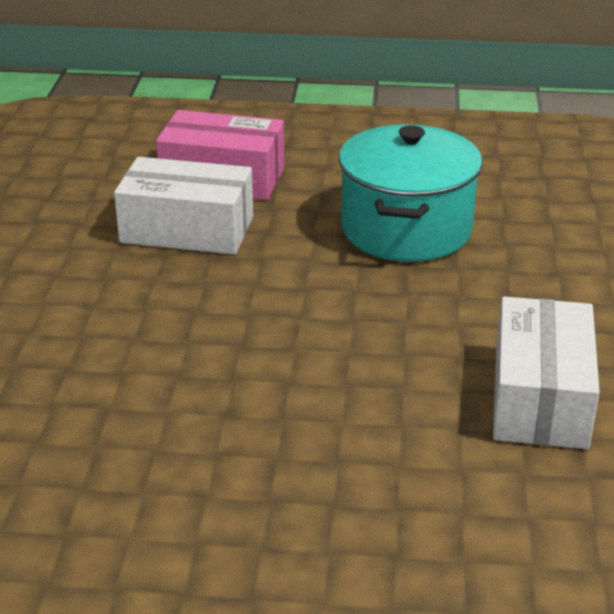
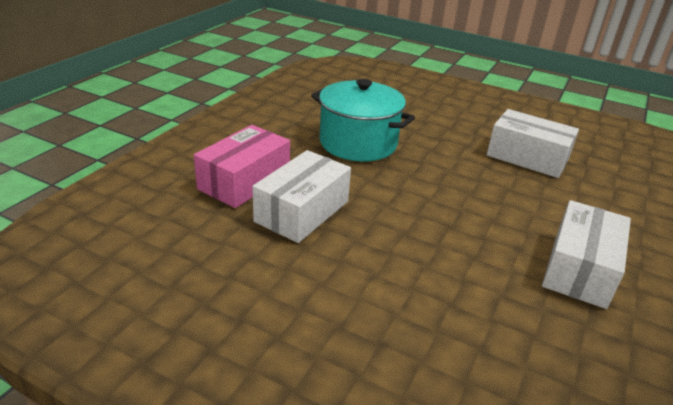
camera: 70 degrees left, 0 degrees up
none -> white box [542,200,631,309]

